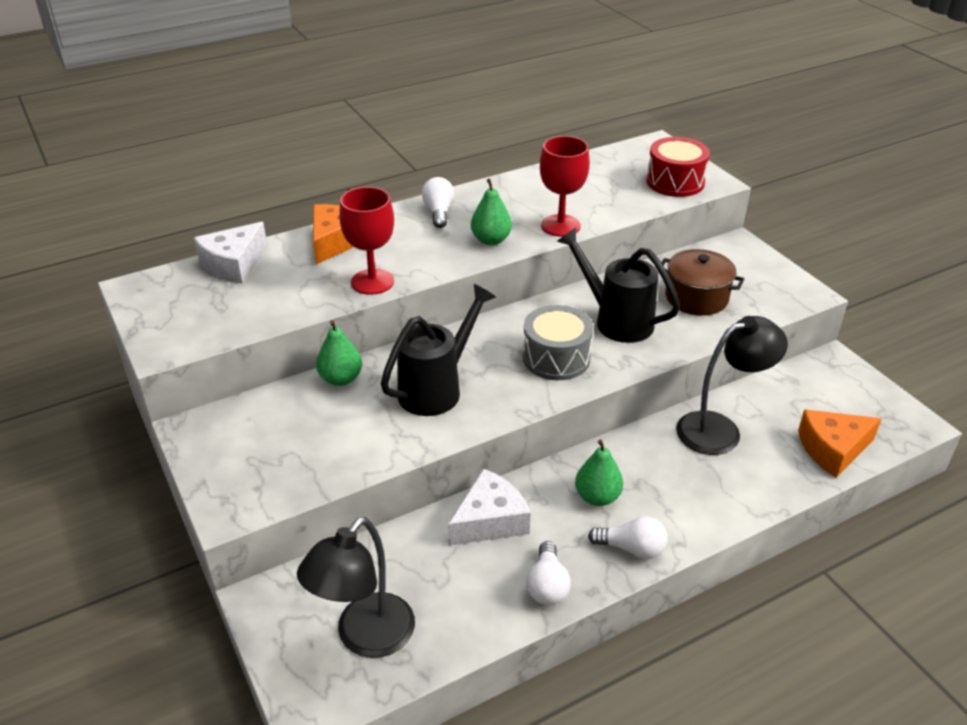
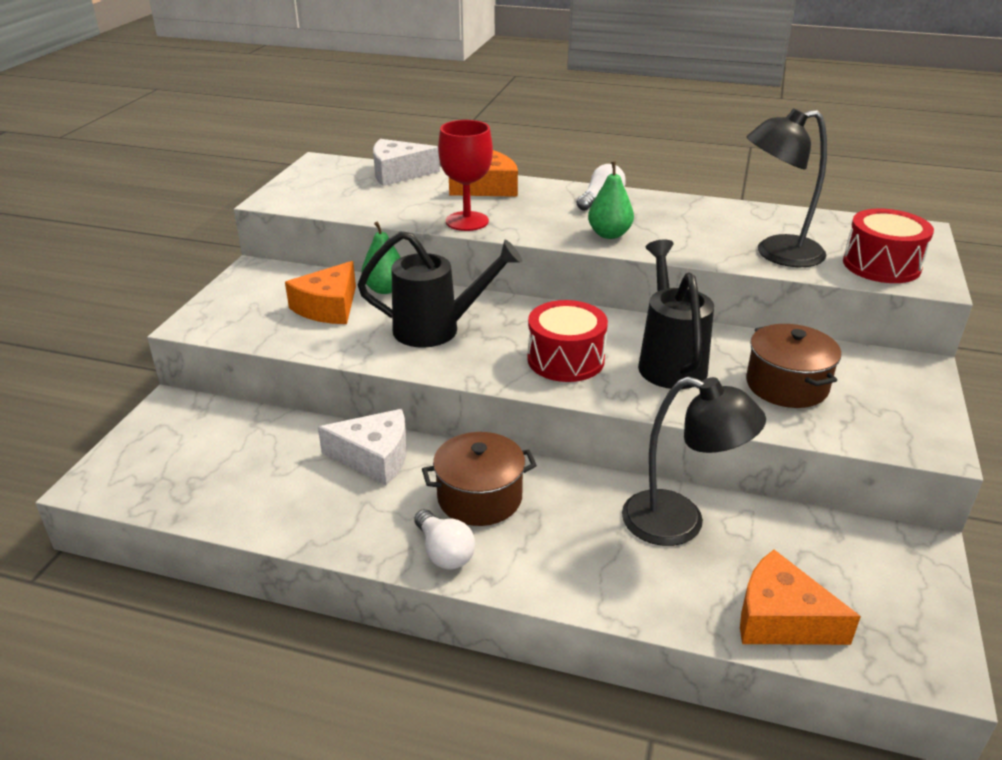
camera: 45 degrees right, 5 degrees down
black lamp [297,517,415,658] -> black lamp moved to [746,108,827,267]
grey drum [523,305,594,380] -> red drum [527,300,608,382]
white light bulb [526,541,571,605] -> none
red goblet [540,136,590,237] -> none
green pear [575,440,623,506] -> brown pot [422,432,537,526]
none -> orange cheese [285,261,356,324]

